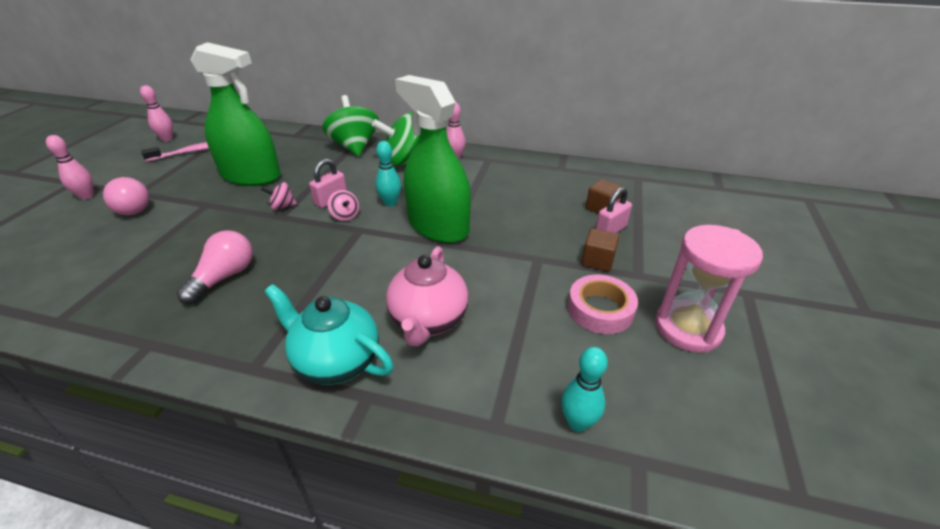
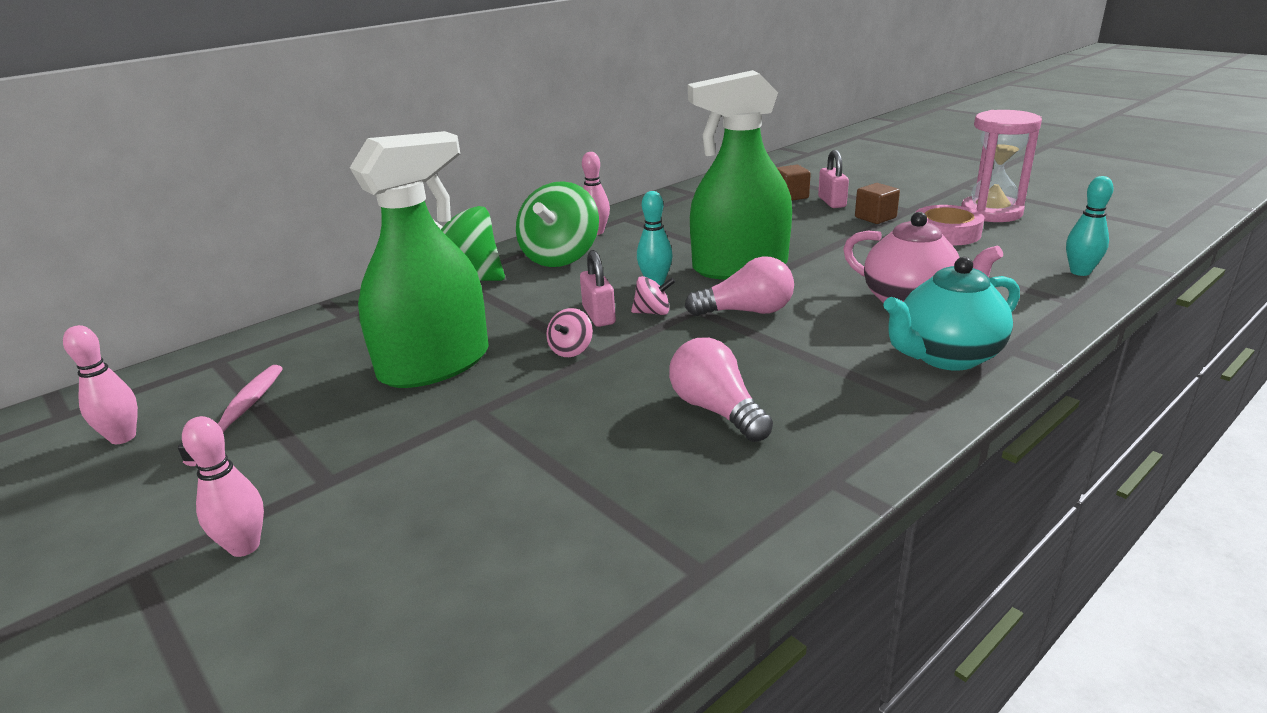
camera: 55 degrees left, 10 degrees down
pink light bulb [103,177,149,215] -> pink light bulb moved to [685,256,794,316]

